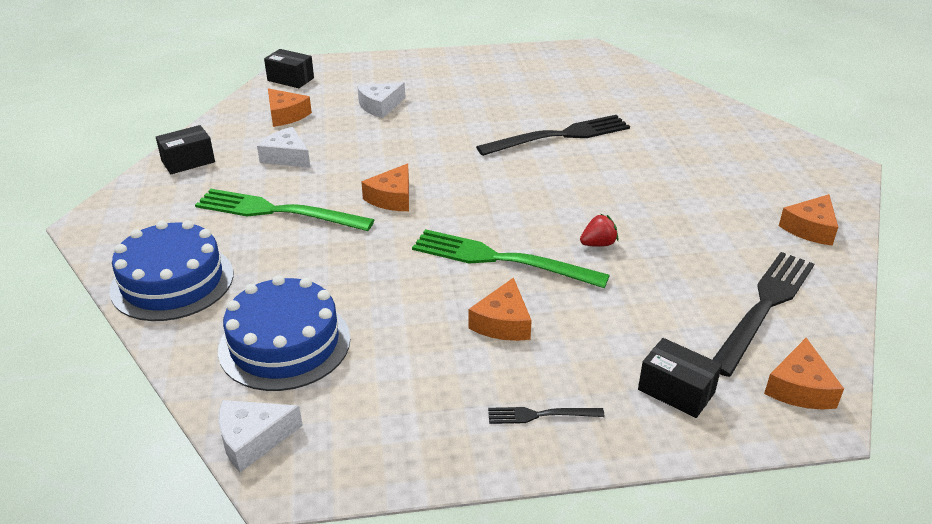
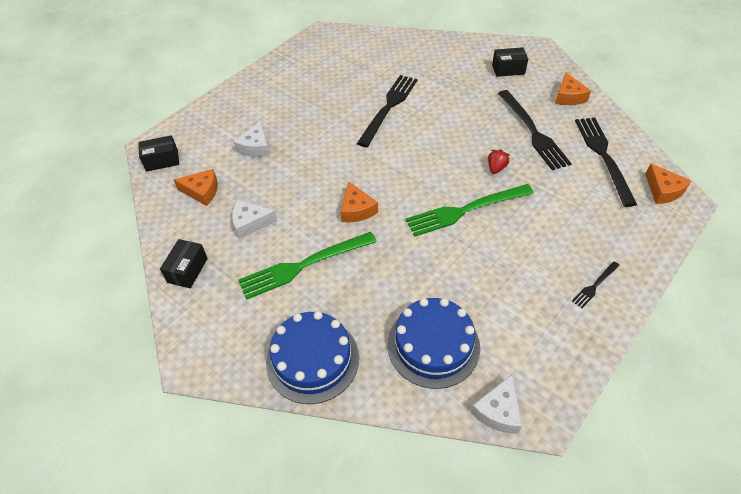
camera: 40 degrees left, 15 degrees up
orange cheese [469,277,532,341] -> none
black box [638,338,722,418] -> black box moved to [492,47,528,77]
none -> black fork [498,90,572,170]

